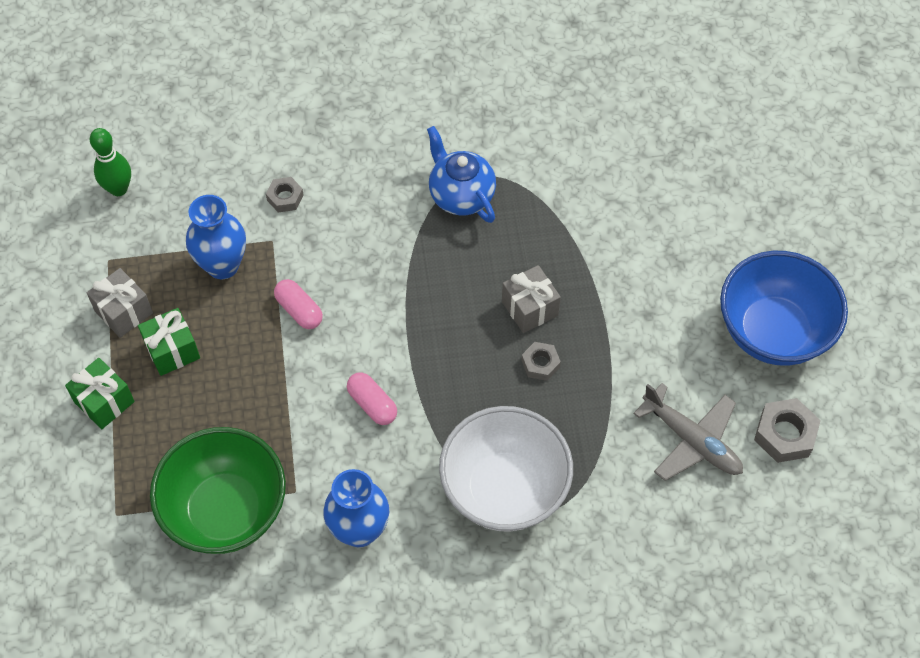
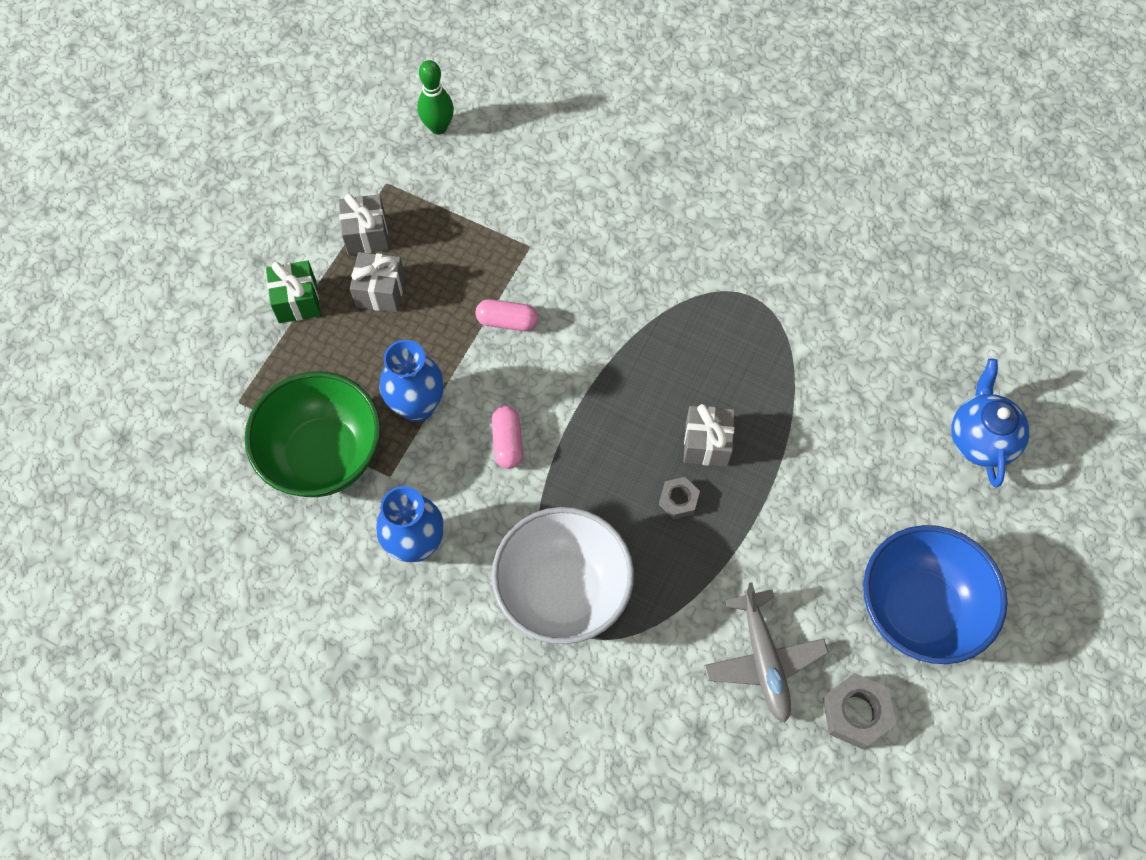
camera: 35 degrees right, 5 degrees up
green gift [138,308,200,376] -> grey gift [350,252,405,312]
blue vase [186,195,246,279] -> blue vase moved to [379,340,444,422]
grey nut [266,177,304,213] -> none
pink capsule [274,279,323,329] -> pink capsule turned 75 degrees counterclockwise [475,299,538,331]
blue teapot [427,126,496,223] -> blue teapot moved to [951,359,1030,487]

